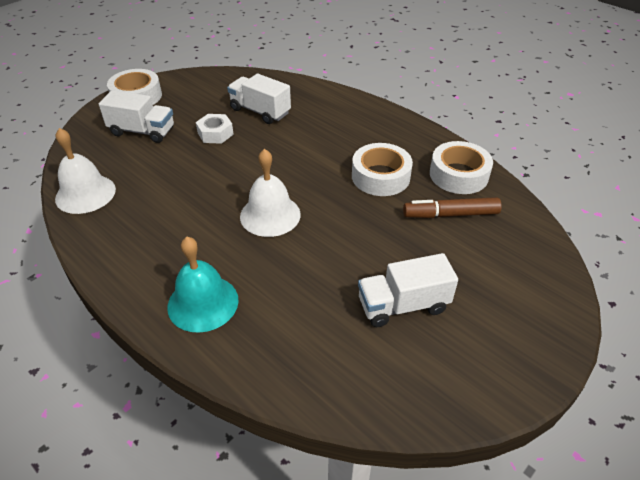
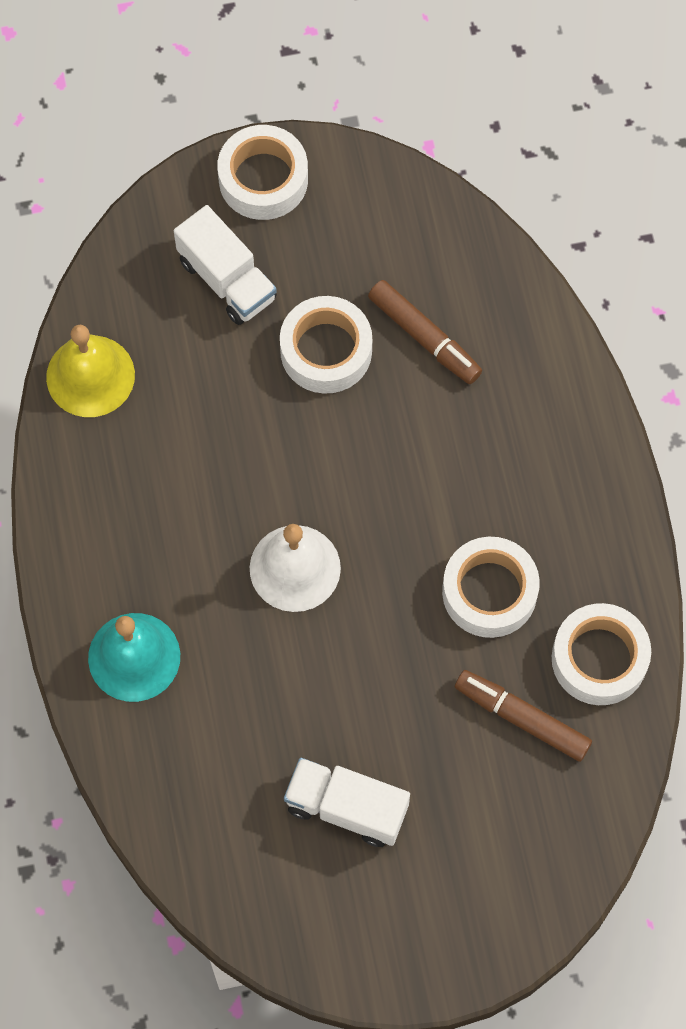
camera: 35 degrees right, 25 degrees up
white bell [55,128,116,214] -> yellow bell [46,325,135,417]
white nut [196,114,234,144] -> white tape [280,296,372,394]
white truck [227,74,291,124] -> brown marker [368,280,482,384]

